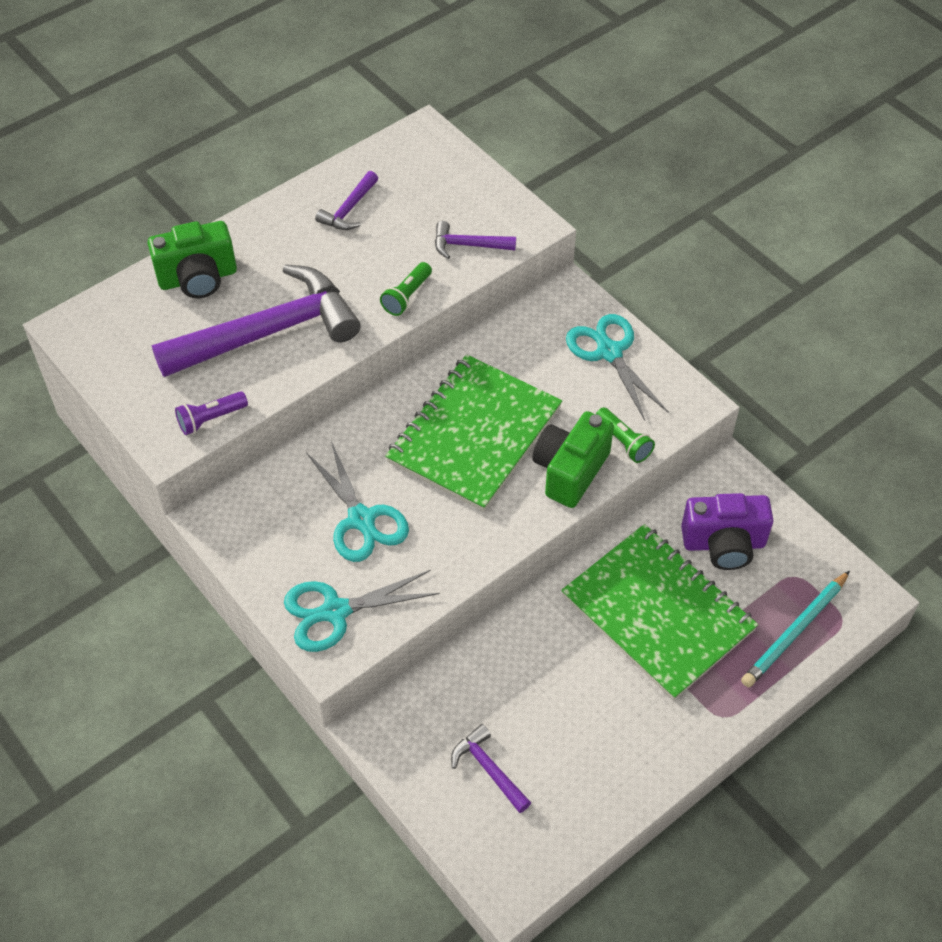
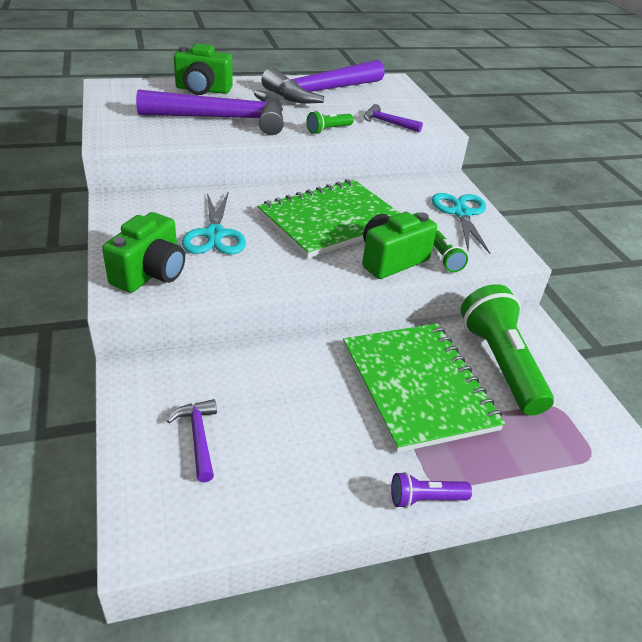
camera: 20 degrees right, 15 degrees down
purple flashlight [175,391,248,435] -> purple flashlight moved to [391,472,472,509]
turquoise scissors [284,570,440,652] -> green camera [102,212,185,293]
purple hammer [315,171,378,230] -> purple hammer [261,60,385,103], size x2.30
purple camera [681,493,773,570] -> green flashlight [461,284,554,416]
turquoise pencil [741,571,850,687] -> none

